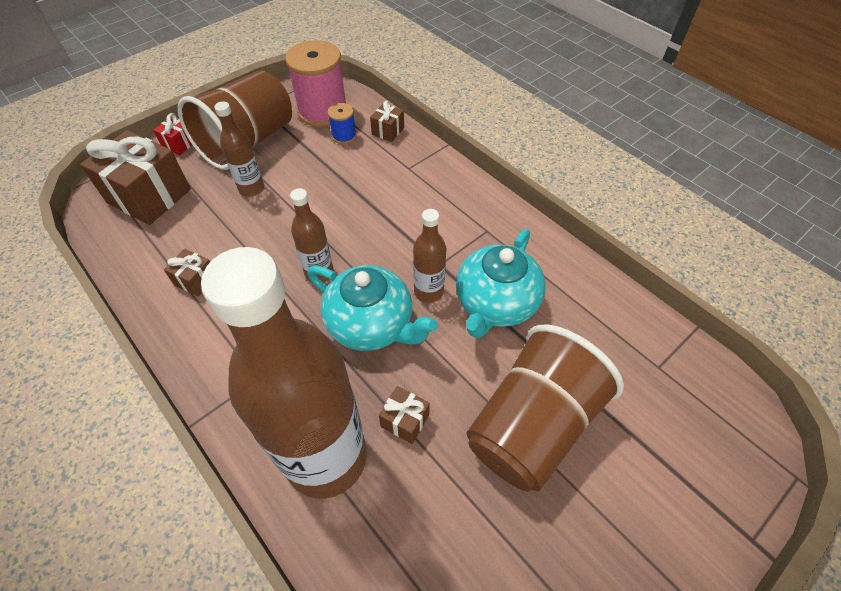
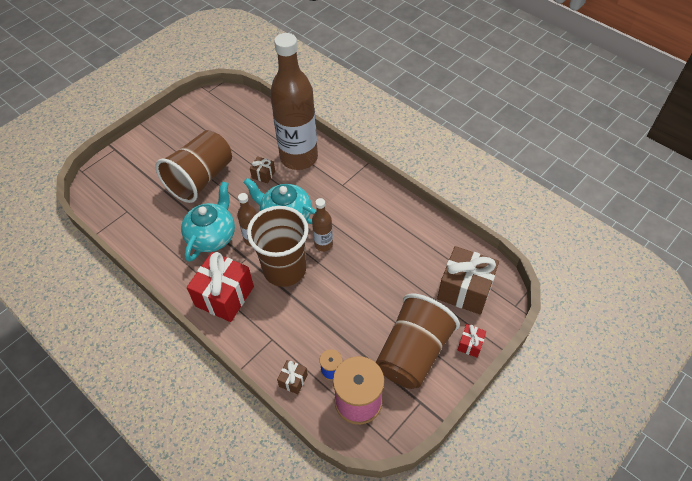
camera: 175 degrees right, 0 degrees up
brown gift [164,249,210,297] -> none
brown bottle [214,102,264,197] -> none
none -> red gift [187,252,254,322]
none -> brown cup [247,206,309,287]

